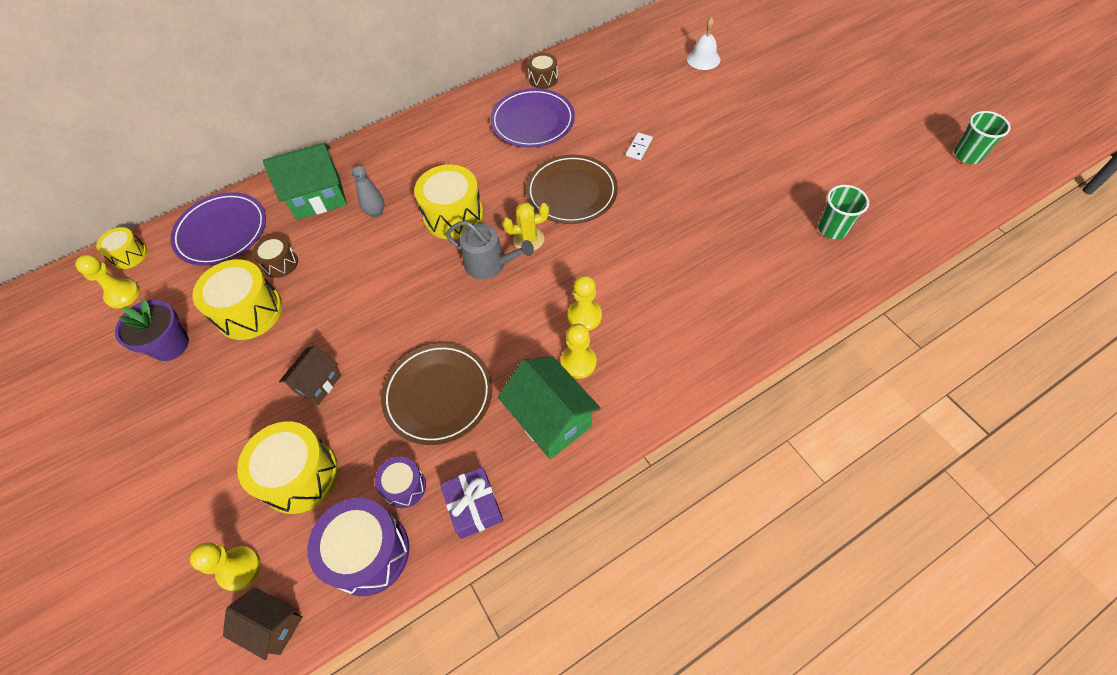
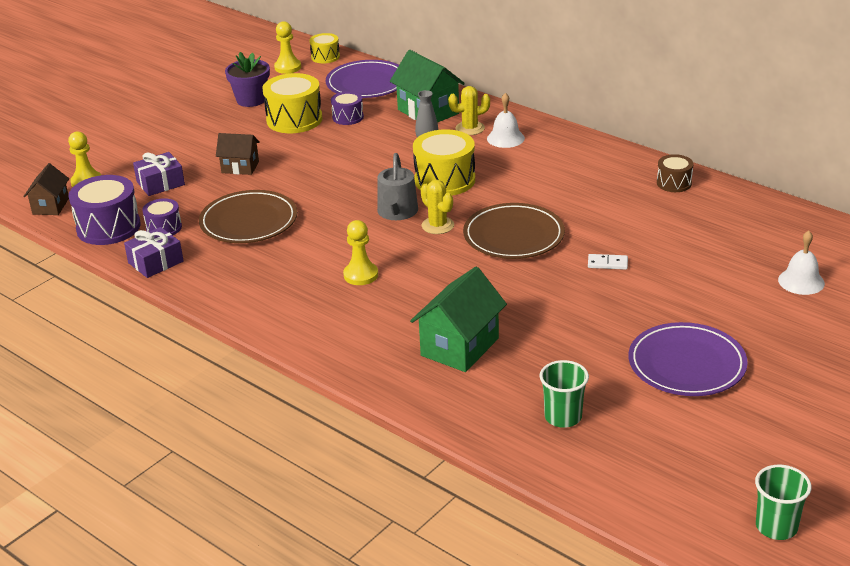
camera: 70 degrees right, 25 degrees down
yellow drum [237,421,338,514] -> purple gift [133,152,185,196]
brown drum [252,235,298,278] -> purple drum [331,91,364,125]
purple plate [490,88,575,148] -> purple plate moved to [629,322,748,396]
green house [498,356,601,459] -> green house moved to [410,267,507,372]
yellow pawn [560,324,597,379] -> none
none -> yellow cactus [448,86,490,135]
none -> white bell [487,93,525,148]

